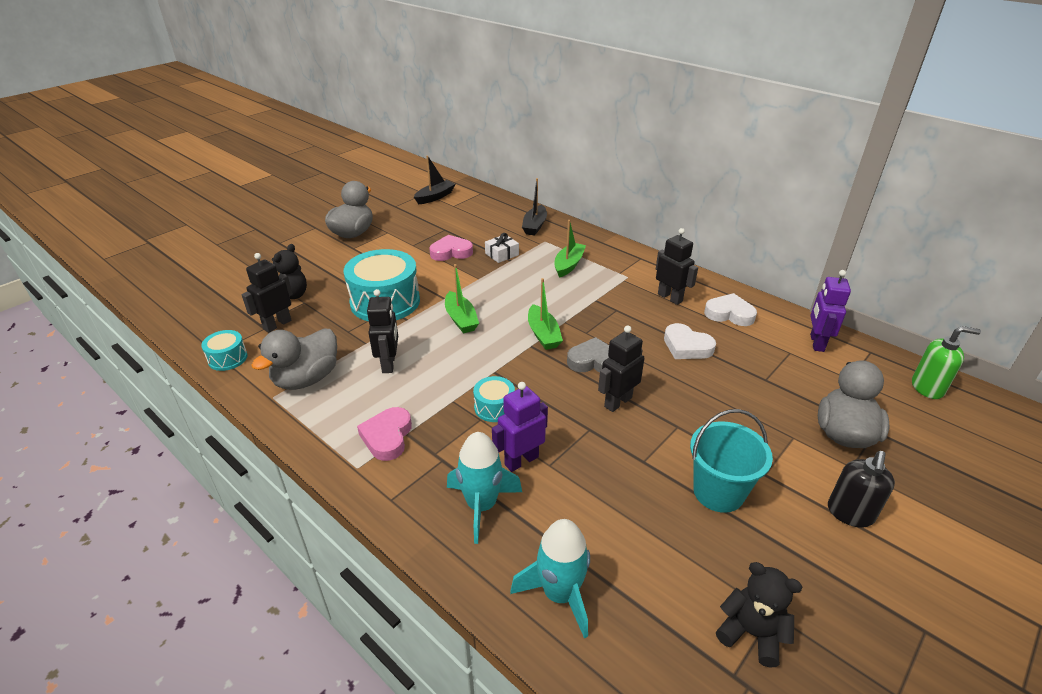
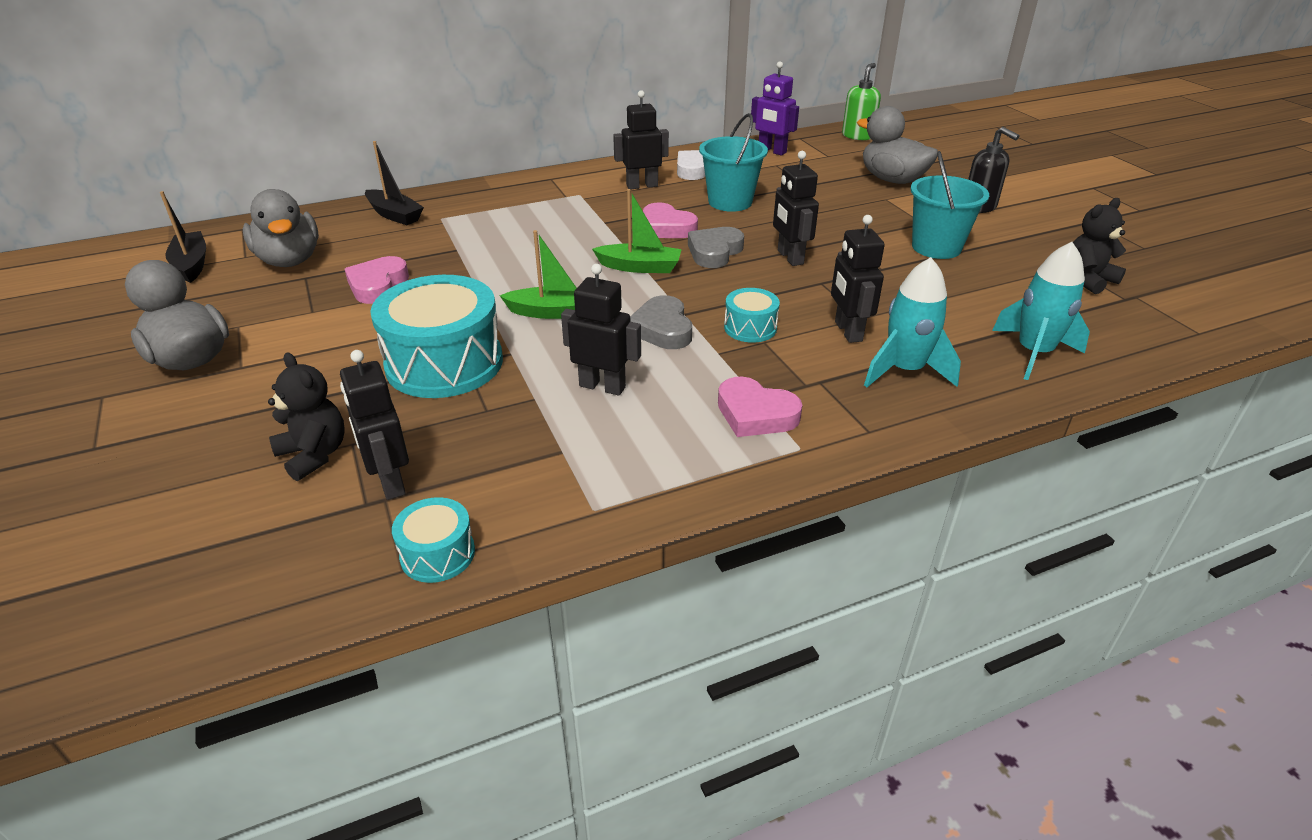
camera: 65 degrees left, 0 degrees up
grey duck [251,329,337,390] -> grey duck moved to [243,189,319,267]
white gift [485,233,519,263] -> none
purple robot [492,382,548,472] -> black robot [831,215,884,343]
green boat [554,220,586,278] -> none
white heart [664,323,716,359] -> turquoise bucket [699,113,768,212]
none -> grey heart [630,295,692,349]
none -> pink heart [643,202,698,238]

